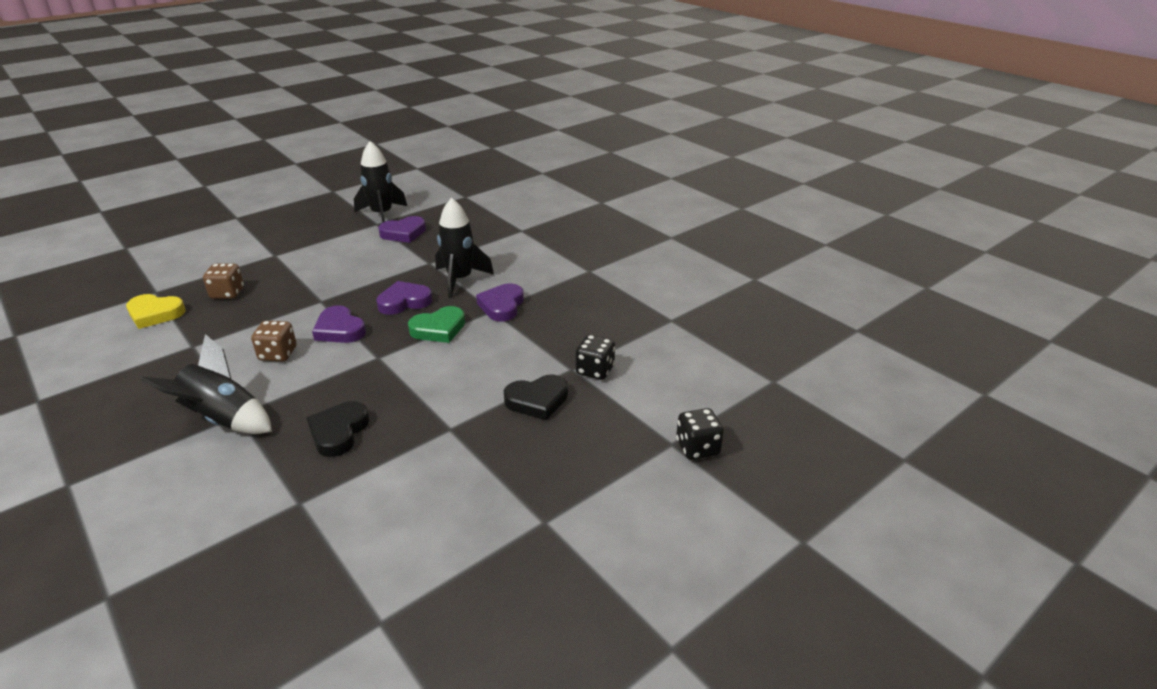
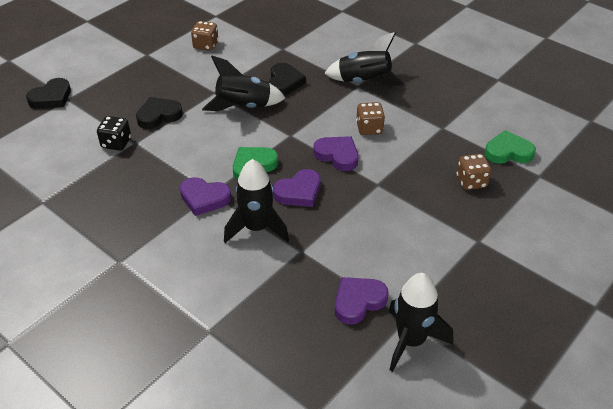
camera: 170 degrees right, 10 degrees up
yellow heart [126,294,186,329] -> green heart [485,130,536,164]
purple heart [476,283,524,321] -> purple heart turned 105 degrees clockwise [180,177,231,216]
black dice [676,408,724,460] -> black heart [26,78,71,109]
none -> brown dice [191,21,218,51]
none -> black rocket [202,56,285,111]

